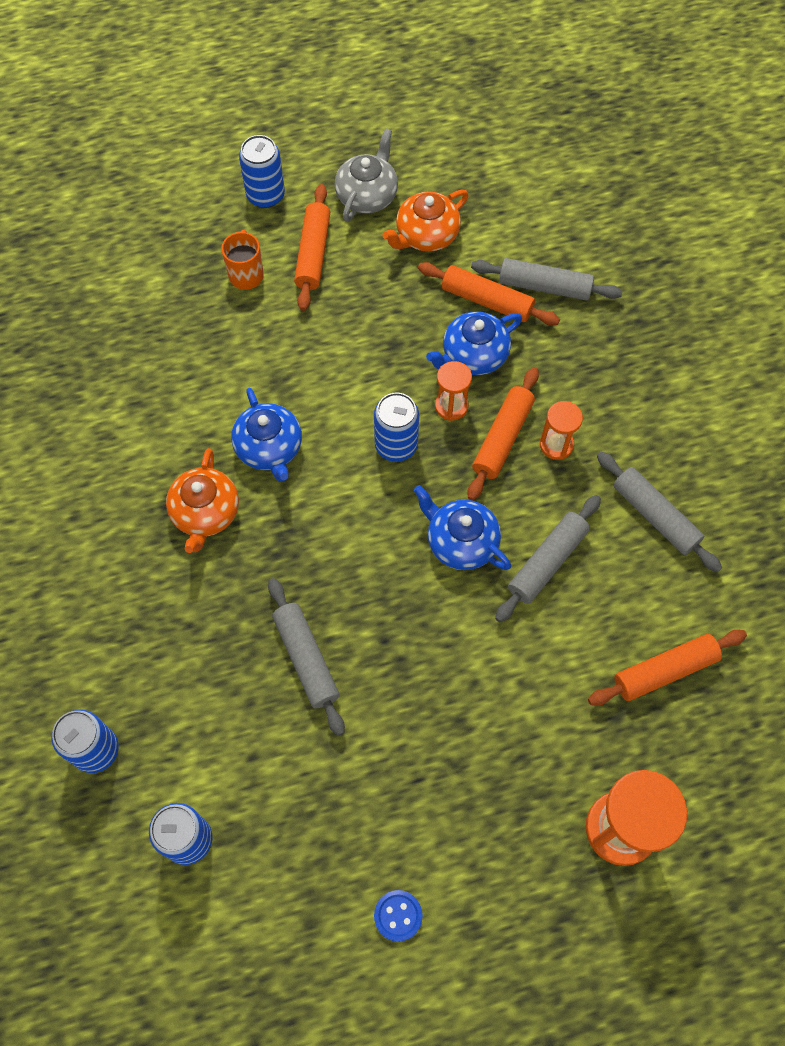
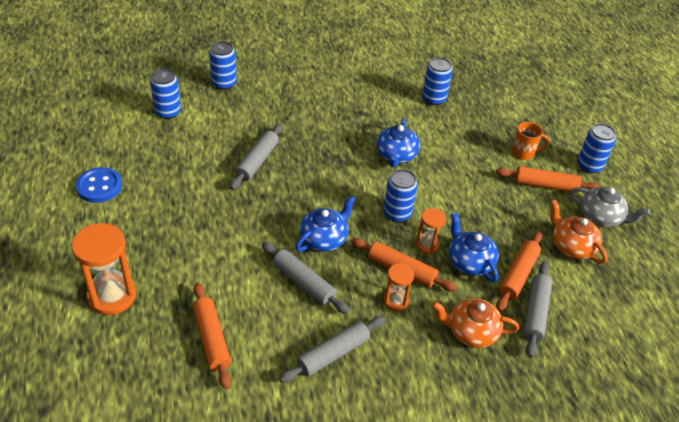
camera: 90 degrees right, 20 degrees down
orange teapot [166,448,239,553] -> orange teapot moved to [432,298,519,348]
blue teapot [231,388,302,482] -> blue teapot turned 60 degrees counterclockwise [376,118,420,167]
grey rolling pin [268,578,345,736] -> grey rolling pin turned 45 degrees counterclockwise [230,124,283,190]
blue button [374,890,423,942] -> blue button [76,167,122,203], size x1.60
none -> blue can [422,57,453,105]

